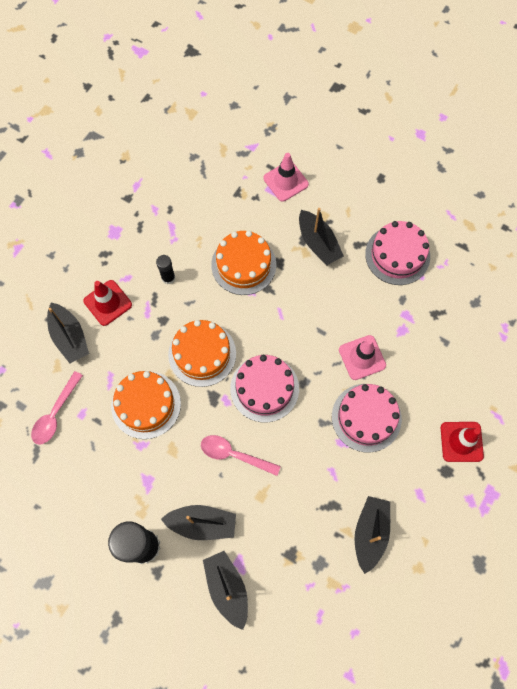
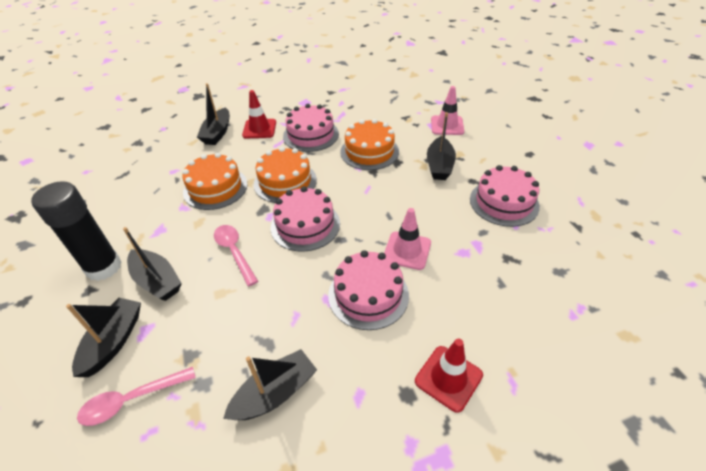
camera: 40 degrees right, 25 degrees down
pink spoon [31,371,83,445] -> pink spoon moved to [77,367,196,426]
black glue stick [156,255,175,284] -> pink cake [283,104,339,152]

